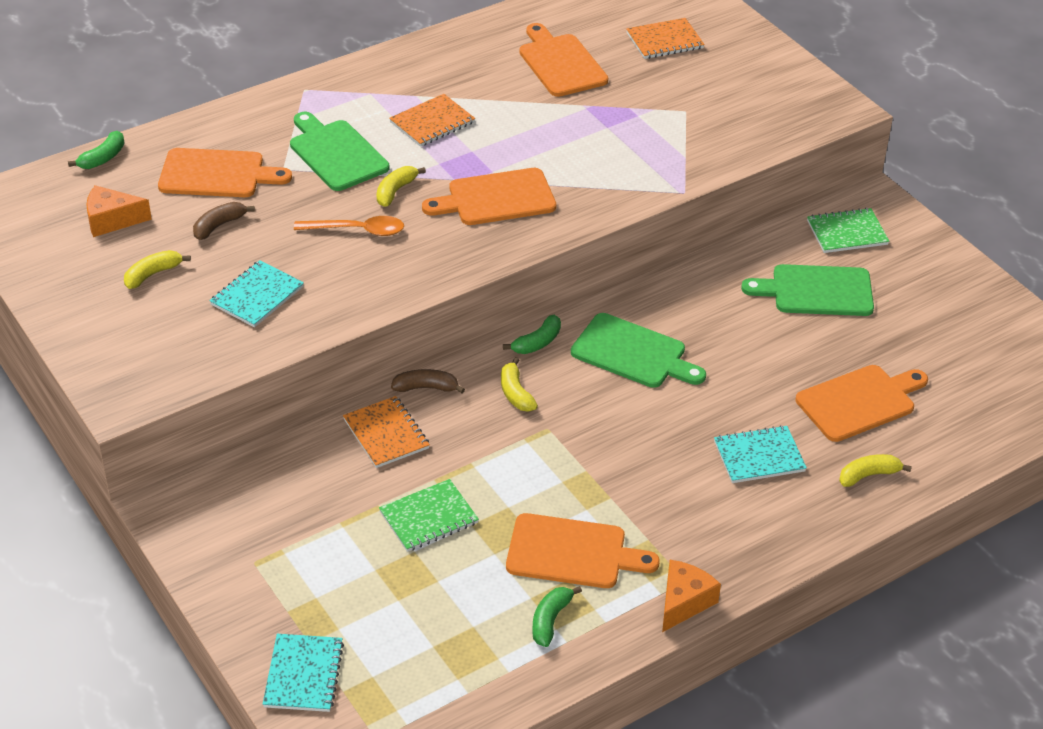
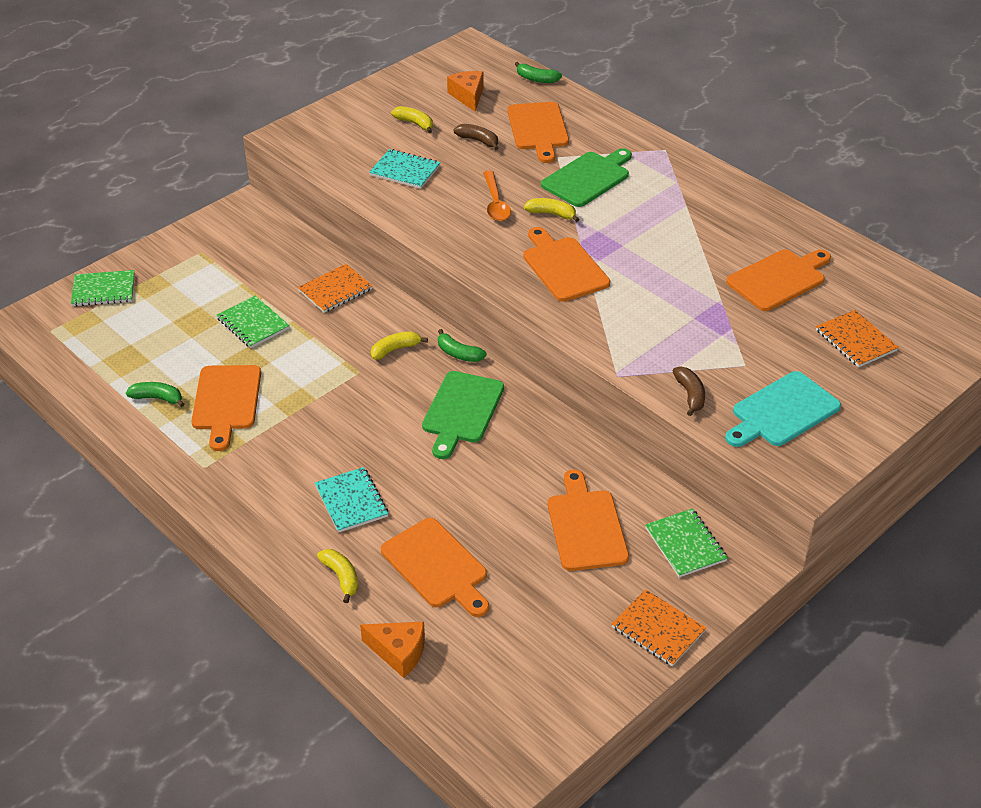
camera: 80 degrees right, 0 degrees up
turquoise notebook [263,634,344,712] -> green notebook [71,270,135,306]
orange notebook [389,94,475,147] -> orange notebook moved to [612,589,706,666]
brown banana [391,369,465,393] -> brown banana moved to [673,366,705,416]
orange cheese [662,560,721,632] -> orange cheese moved to [360,622,425,678]
green cutting board [741,264,874,316] -> orange cutting board [548,470,629,571]
none -> turquoise cutting board [725,371,841,447]

